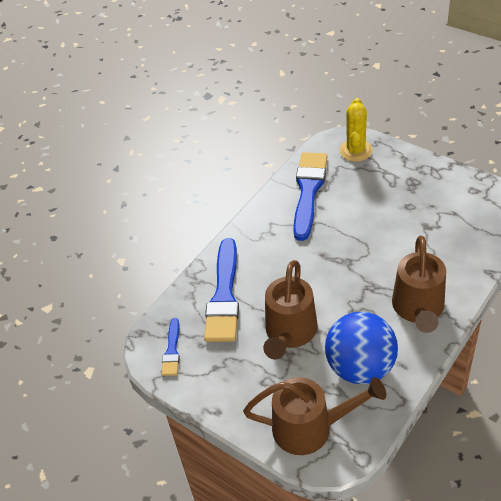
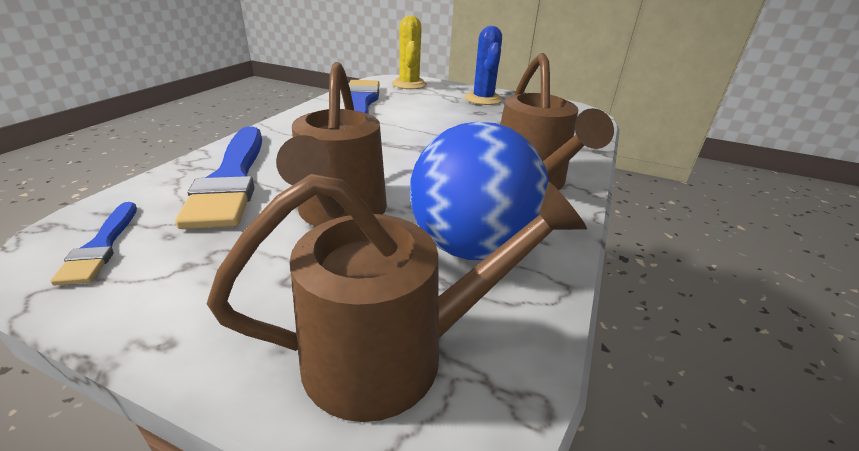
camera: 20 degrees left, 15 degrees down
none -> blue cactus [465,26,503,105]

